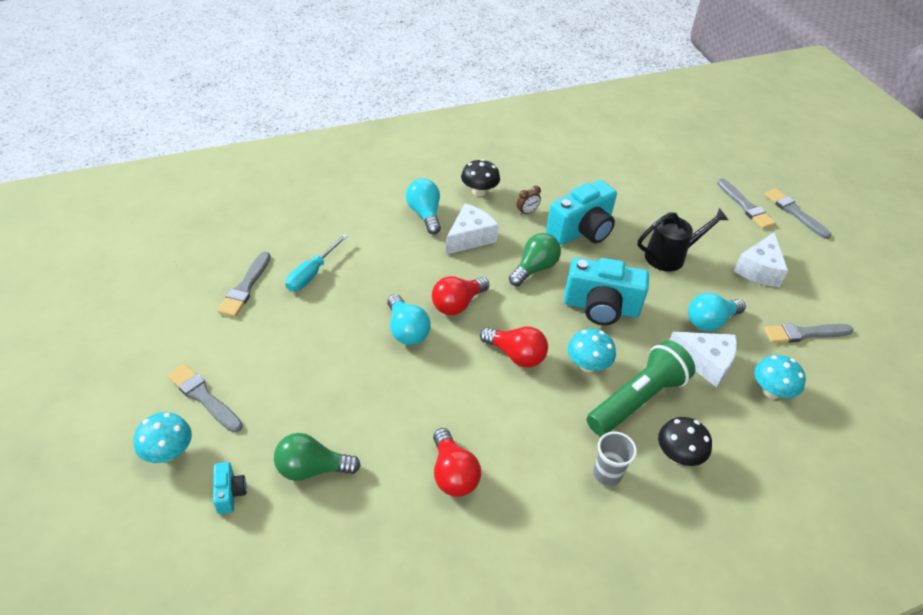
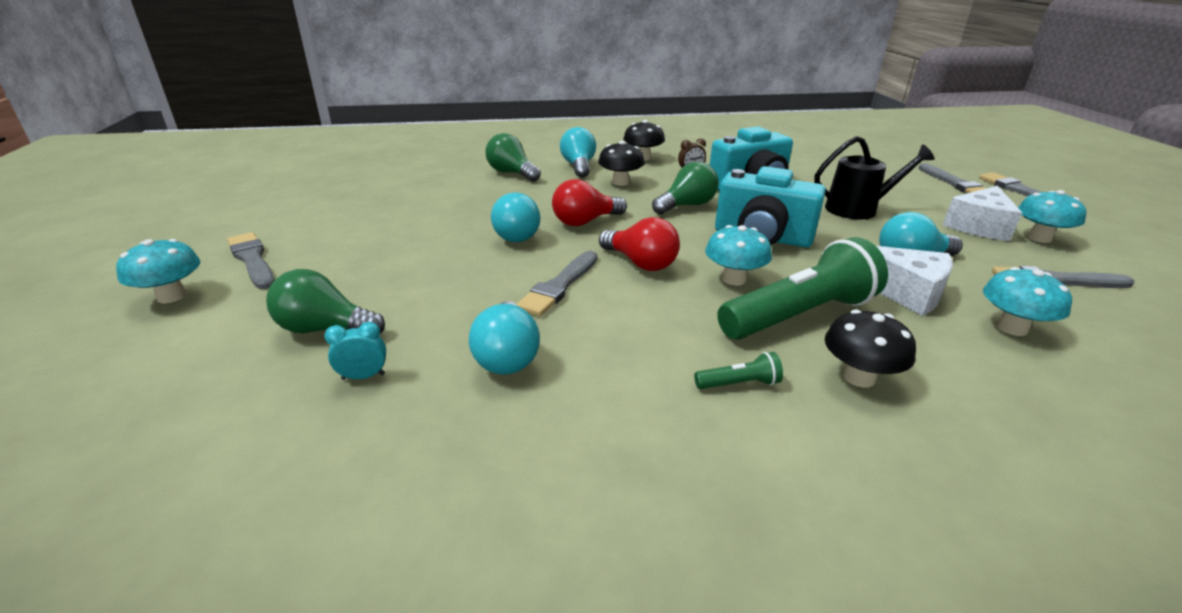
camera: 15 degrees right, 15 degrees down
turquoise camera [213,462,247,514] -> none
grey brush [218,252,271,317] -> grey brush moved to [517,251,597,316]
turquoise screwdriver [285,234,348,291] -> none
red light bulb [433,428,481,497] -> turquoise light bulb [469,301,540,375]
white cheese [445,203,499,255] -> black mushroom [598,141,645,186]
grey cup [593,432,637,486] -> green flashlight [694,352,783,389]
none -> turquoise clock [325,322,386,380]
none -> green light bulb [485,133,541,182]
none -> turquoise mushroom [1018,190,1086,243]

